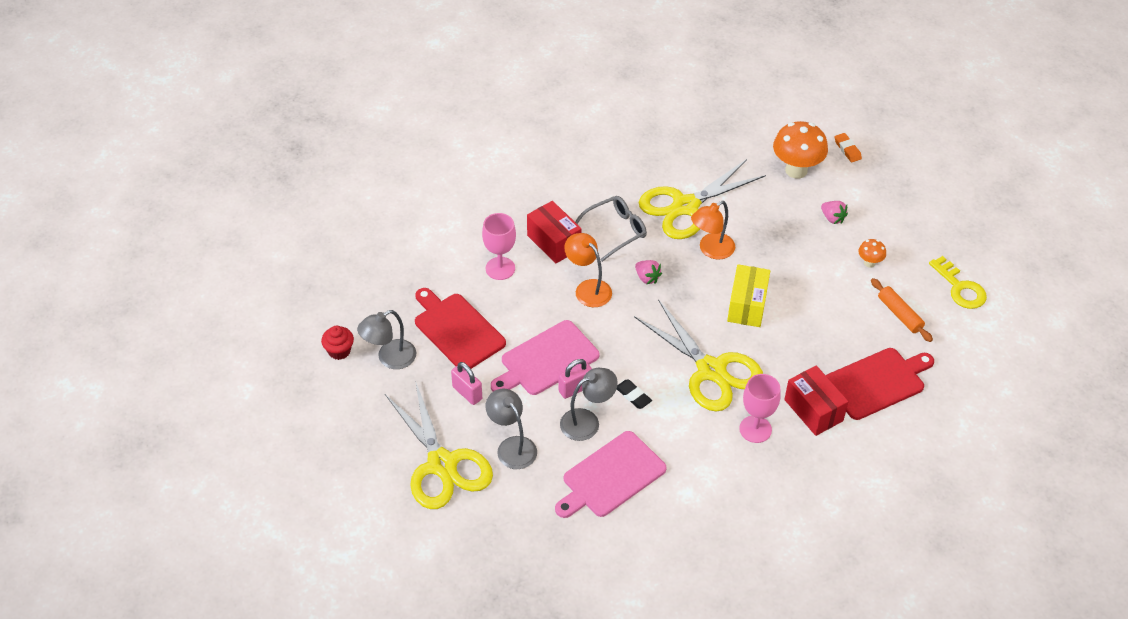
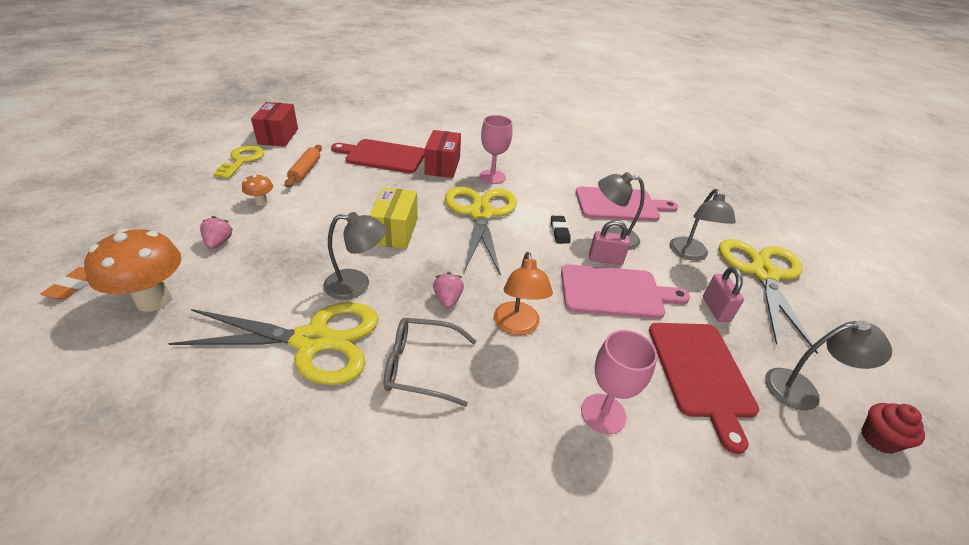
camera: 145 degrees left, 10 degrees down
red box [527,201,582,264] -> red box moved to [251,102,298,146]
orange lamp [691,201,735,259] -> grey lamp [323,212,387,300]
yellow box [727,264,770,327] -> yellow box turned 45 degrees counterclockwise [369,187,418,249]

